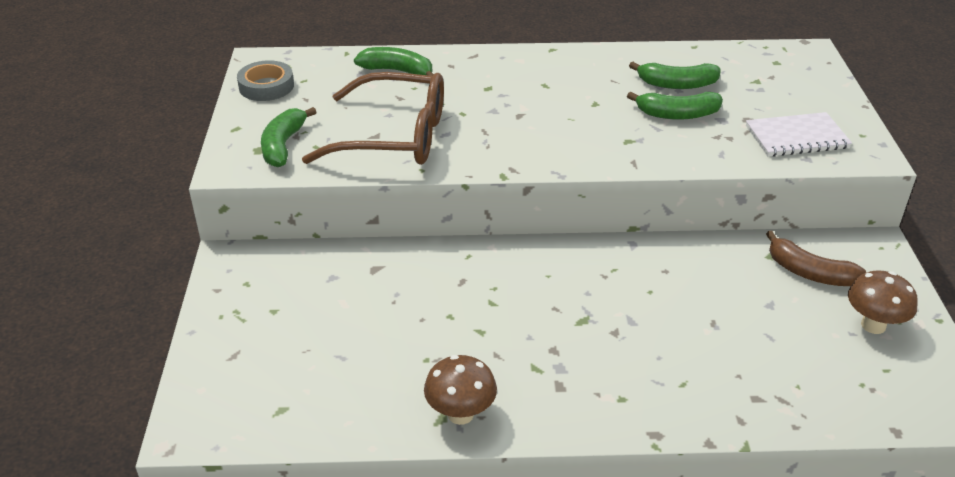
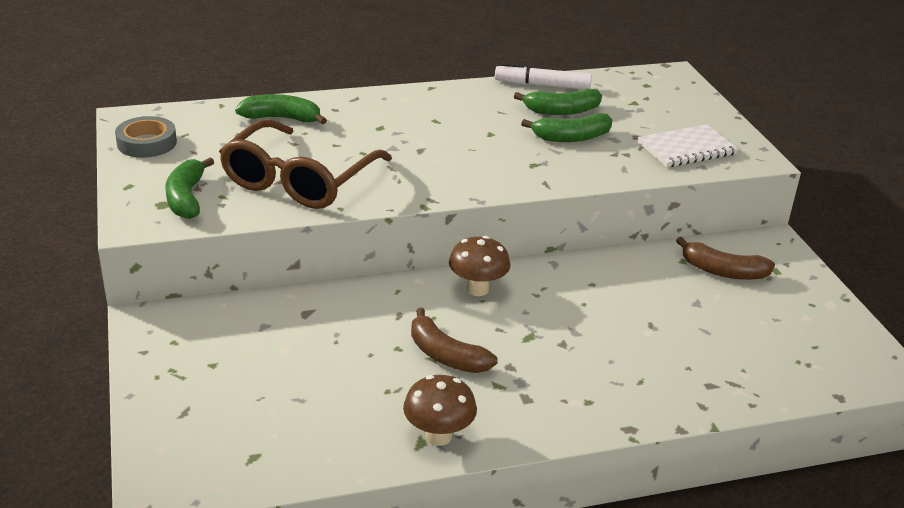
camera: 15 degrees left, 5 degrees down
brown glasses [302,72,444,165] -> brown glasses turned 120 degrees clockwise [219,119,392,209]
brown mushroom [848,270,918,334] -> brown mushroom moved to [449,236,511,296]
none -> brown banana [411,308,498,373]
none -> white marker [495,63,592,89]

